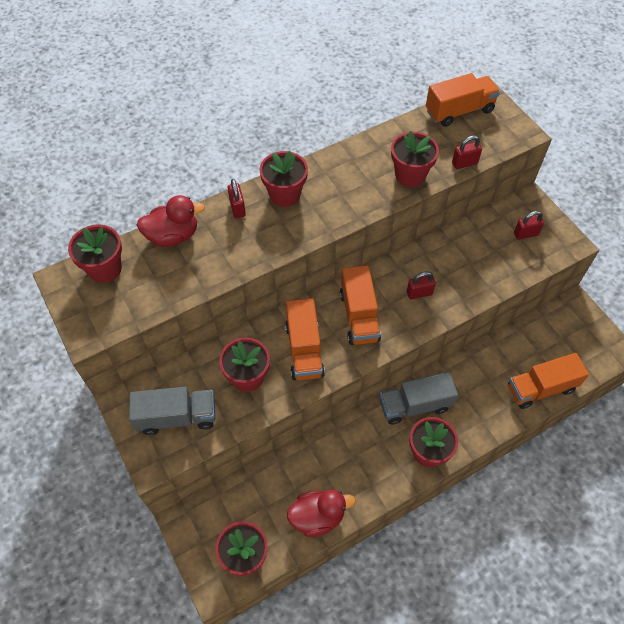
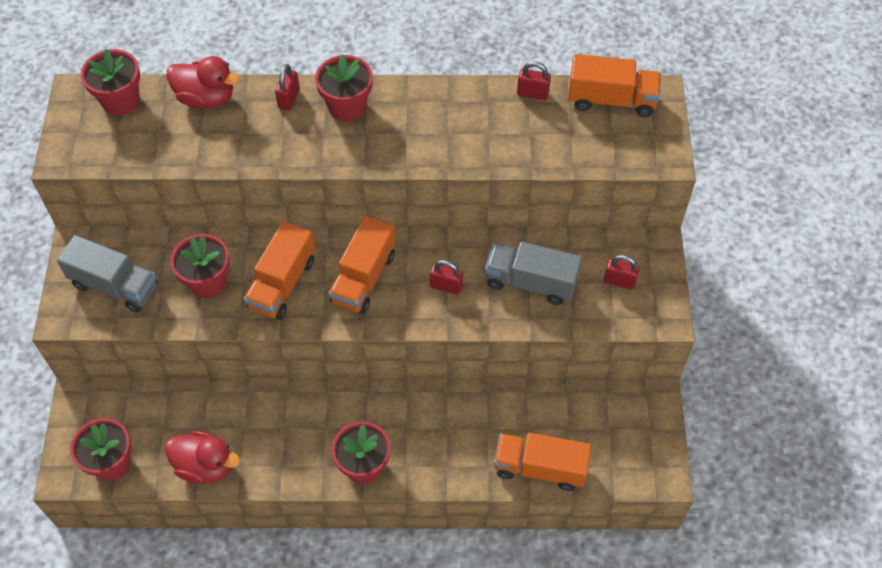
camera: 30 degrees right, 0 degrees up
grey truck [380,372,458,425] -> grey truck moved to [485,242,582,305]
red flower pot [391,131,439,187] -> none
red padlock [452,135,482,169] -> red padlock moved to [517,61,551,100]

